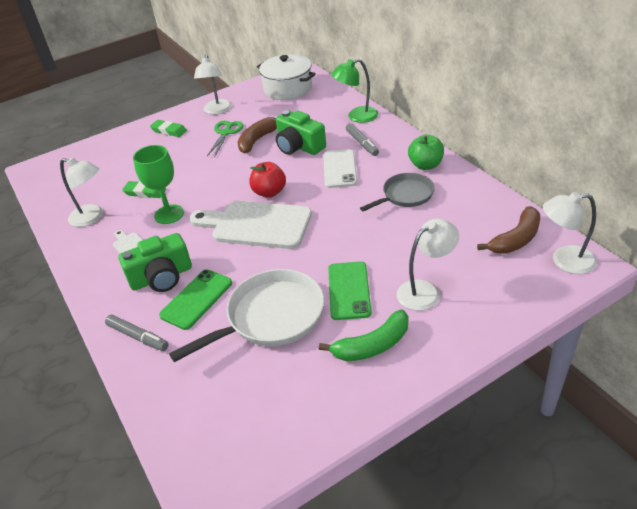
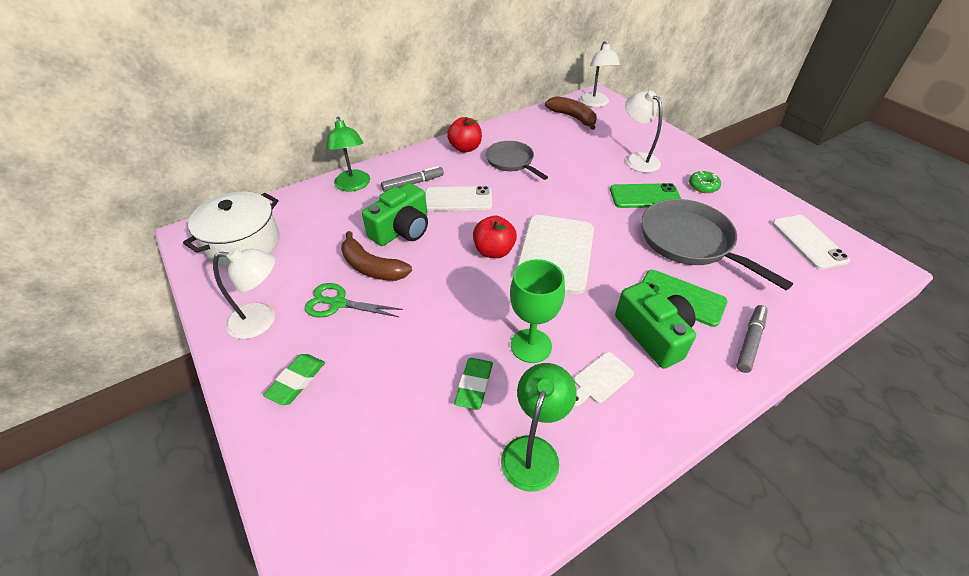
camera: 95 degrees left, 5 degrees up
white lamp [60,158,103,227] -> green lamp [501,363,577,492]
white pan [169,269,324,362] -> grey pan [641,199,793,290]
green banana [319,310,408,361] -> green donut [689,171,721,193]
green apple [408,135,444,170] -> red apple [447,117,482,153]
none -> white phone [772,215,850,270]

